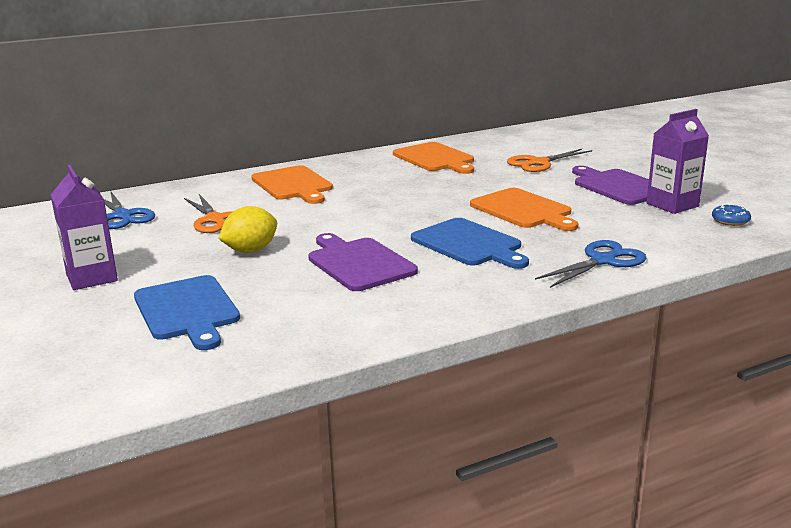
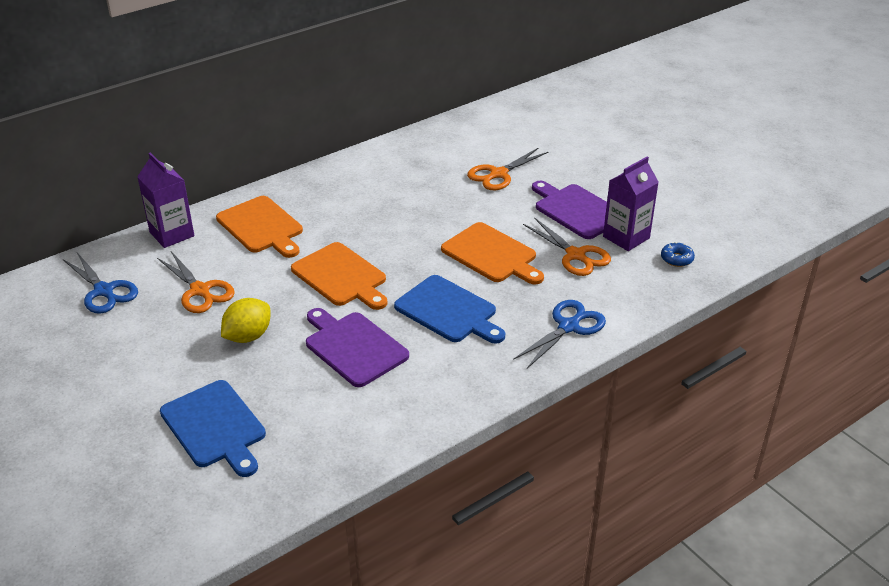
camera: 10 degrees left, 15 degrees up
purple carton [51,165,118,290] -> purple carton moved to [137,152,194,248]
orange cutting board [393,142,474,174] -> orange cutting board moved to [291,242,388,310]
none -> orange scissors [523,217,611,276]

